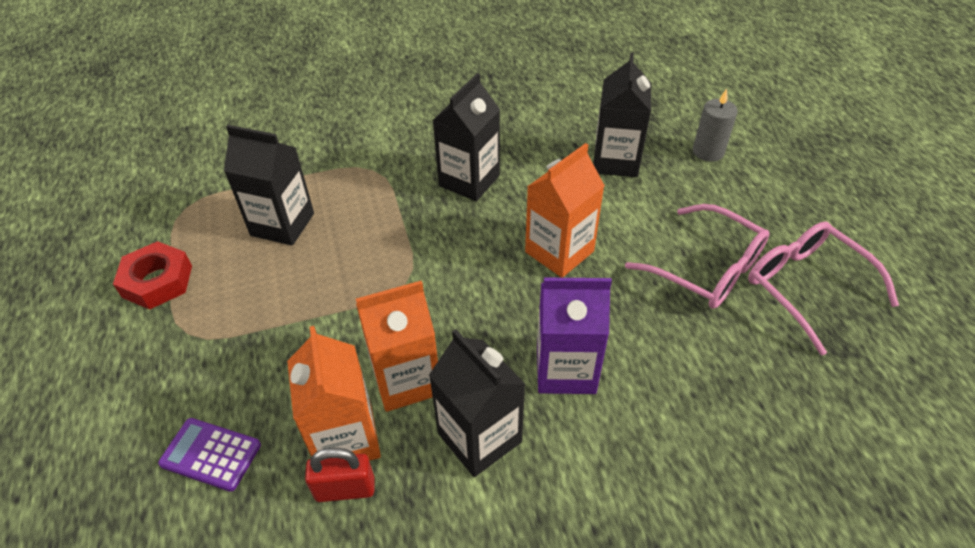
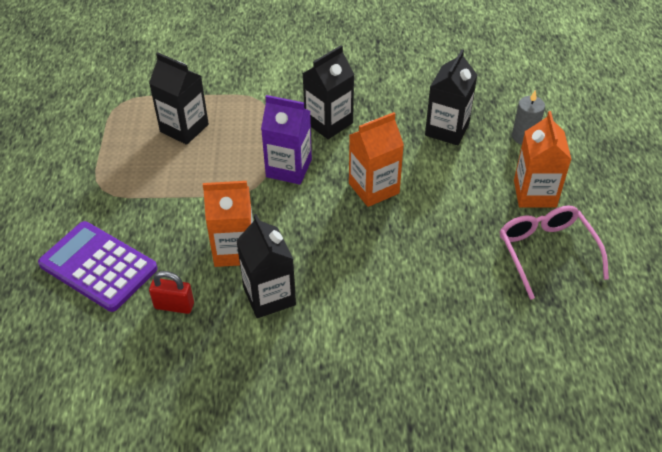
camera: 15 degrees right, 0 degrees up
red nut [113,241,192,309] -> none
purple calculator [158,418,261,492] -> purple calculator [38,221,157,312], size x1.85
orange carton [287,326,381,461] -> orange carton moved to [514,111,572,208]
purple carton [537,278,612,394] -> purple carton moved to [261,95,312,185]
pink glasses [625,204,769,309] -> none

